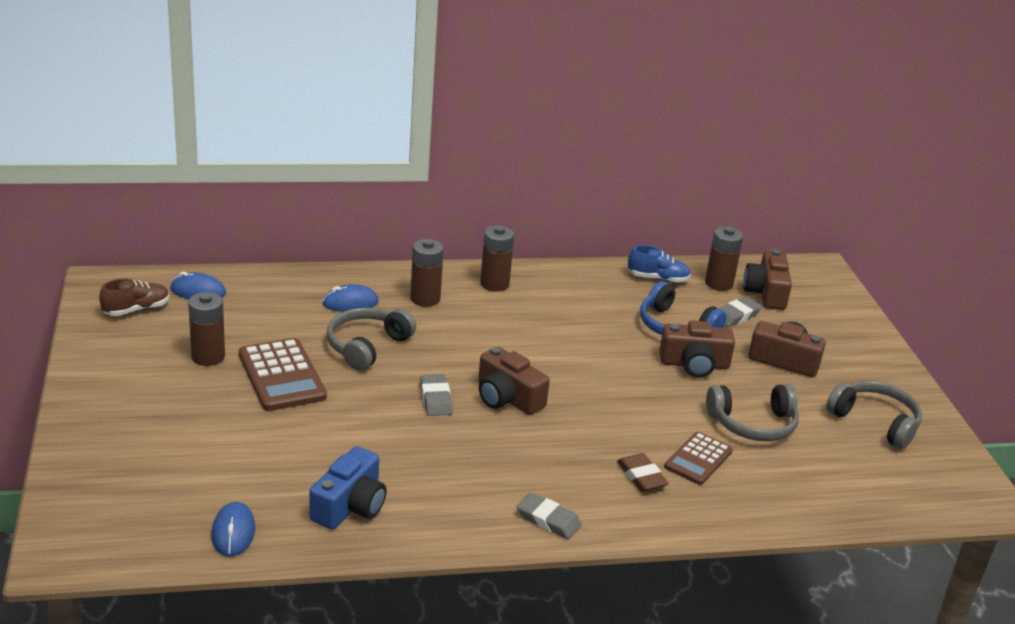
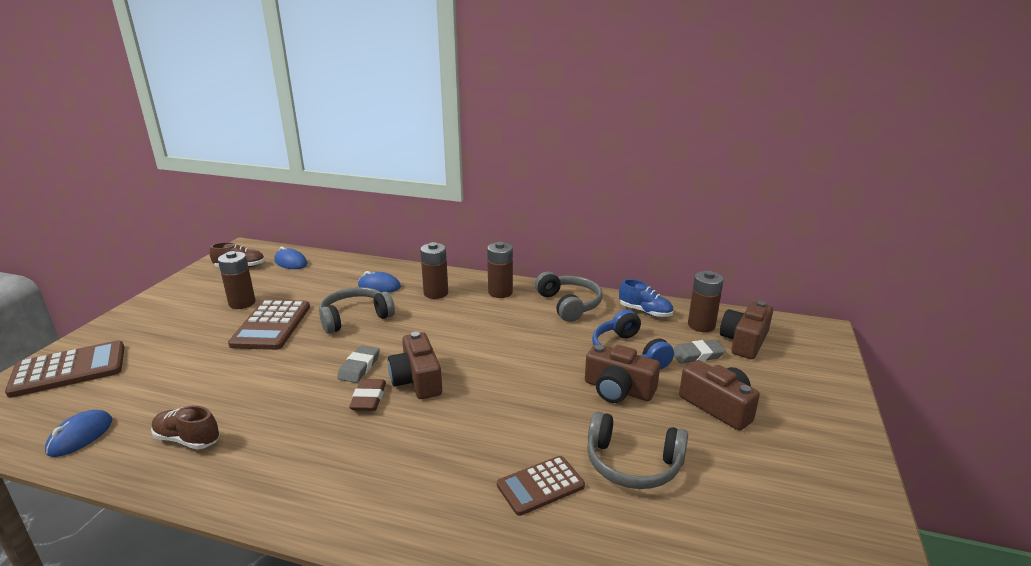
camera: 30 degrees right, 5 degrees down
blue camera [309,446,387,529] -> brown shoe [151,406,220,450]
grey eraser [517,492,582,539] -> none
brown eraser [617,453,669,492] -> brown eraser moved to [349,379,386,411]
grey headphones [826,381,922,449] -> grey headphones moved to [535,272,603,322]
none -> brown calculator [5,340,125,398]

